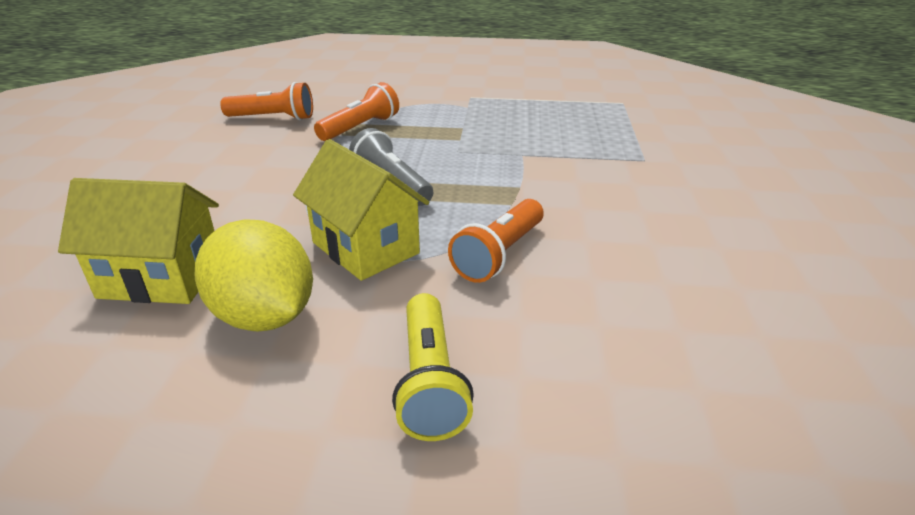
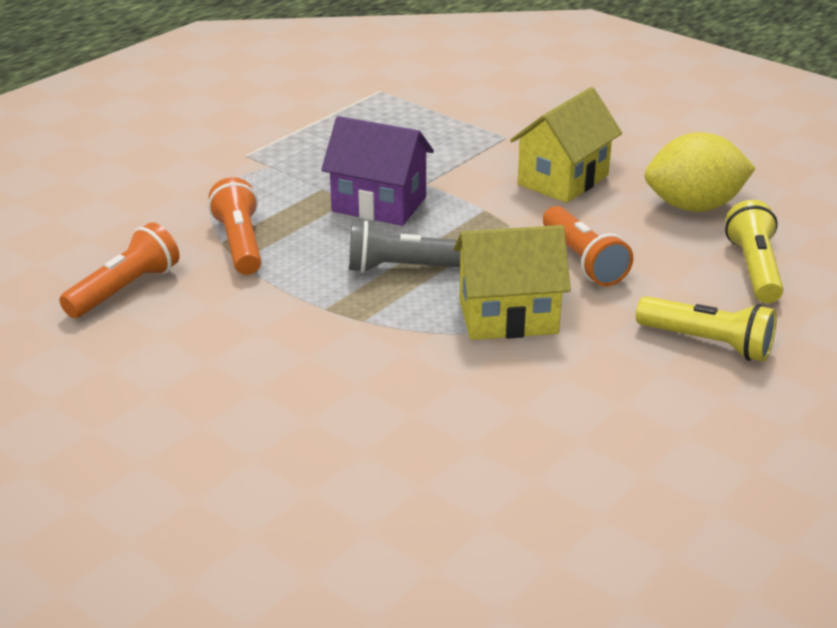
camera: 55 degrees left, 0 degrees up
yellow house [58,178,219,304] -> yellow house moved to [510,87,622,203]
yellow lemon [195,219,313,332] -> yellow lemon moved to [645,132,756,212]
none -> purple house [321,116,434,226]
none -> yellow flashlight [725,200,784,303]

